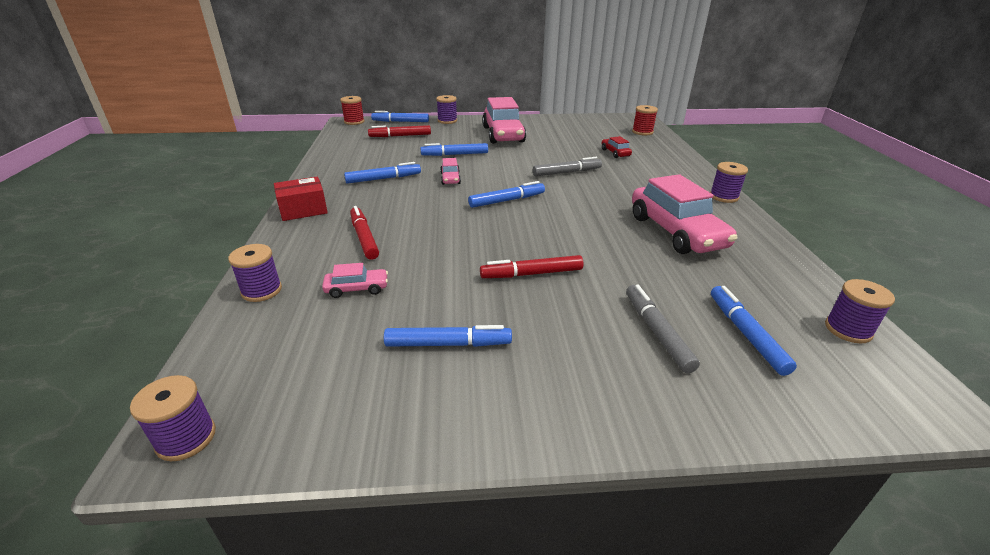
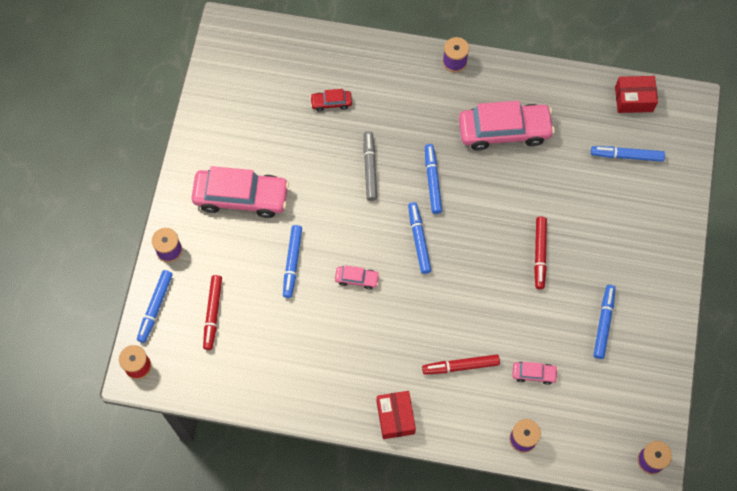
camera: 75 degrees left, 35 degrees up
pink car [322,263,388,298] -> pink car turned 90 degrees clockwise [512,362,558,385]
blue marker [344,162,421,184] -> blue marker moved to [425,144,442,214]
grey marker [626,285,700,373] -> none
red spool [632,105,658,135] -> none
purple spool [825,279,895,344] -> red box [615,76,658,113]

